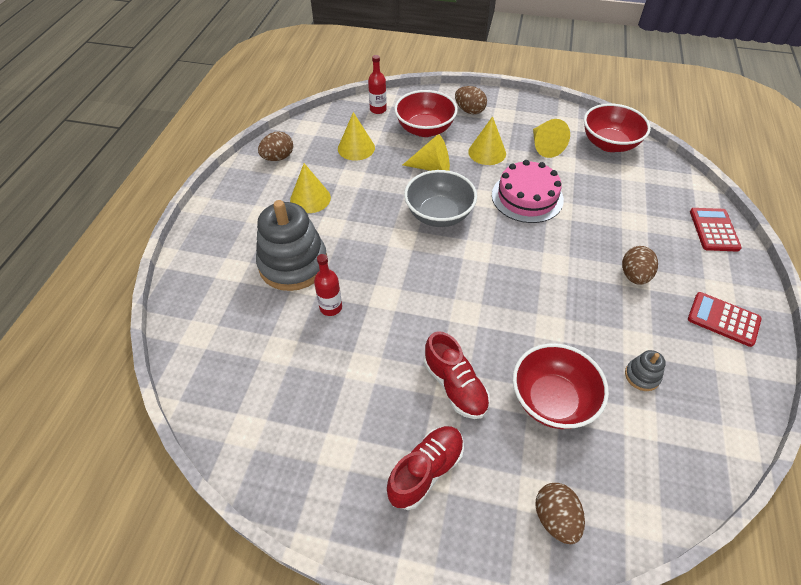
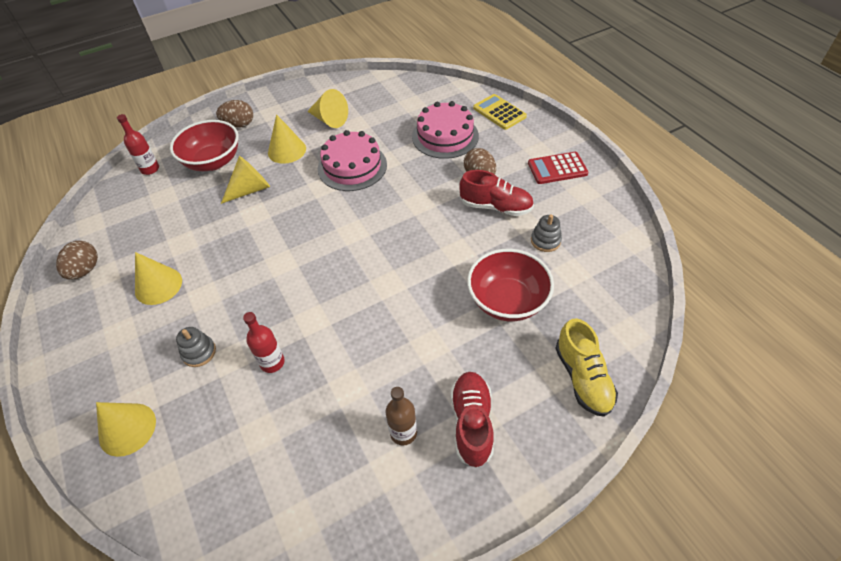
camera: 40 degrees left, 0 degrees up
grey stacking toy [256,200,327,291] -> grey stacking toy [176,327,216,367], size x0.43
yellow cone [338,112,375,161] -> yellow cone moved to [96,402,156,457]
grey bowl [404,170,477,227] -> none
red shoe [424,331,490,419] -> red shoe moved to [459,170,534,216]
brown egg [535,483,585,544] -> yellow shoe [555,319,618,417]
red bowl [584,104,651,152] -> none
red calculator [690,208,742,252] -> yellow calculator [473,94,527,130]
none -> brown bottle [385,387,417,446]
none -> pink cake [412,101,479,159]

